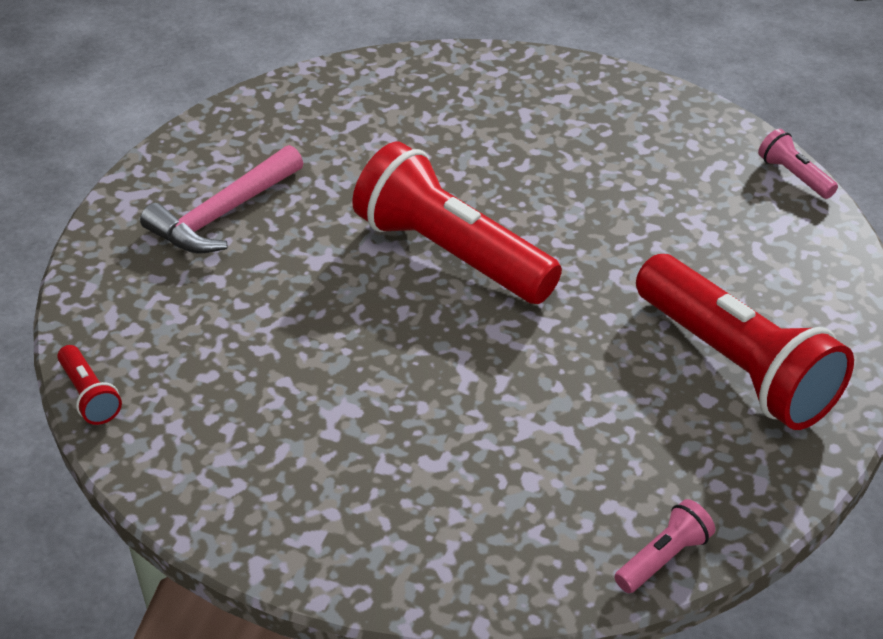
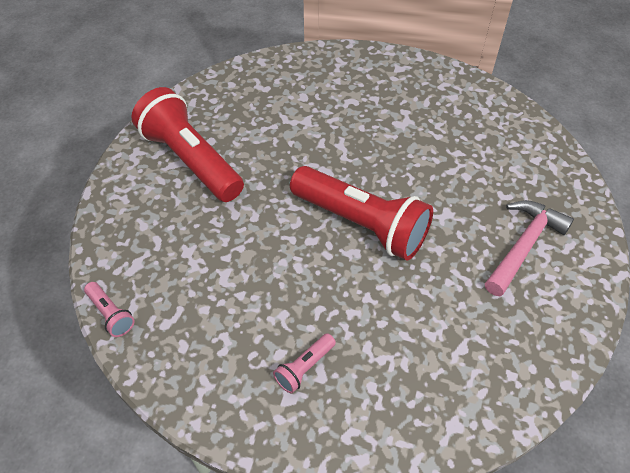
camera: 175 degrees right, 10 degrees up
red flashlight [57,345,122,425] -> none
pink flashlight [615,499,715,593] -> pink flashlight moved to [273,333,336,393]

